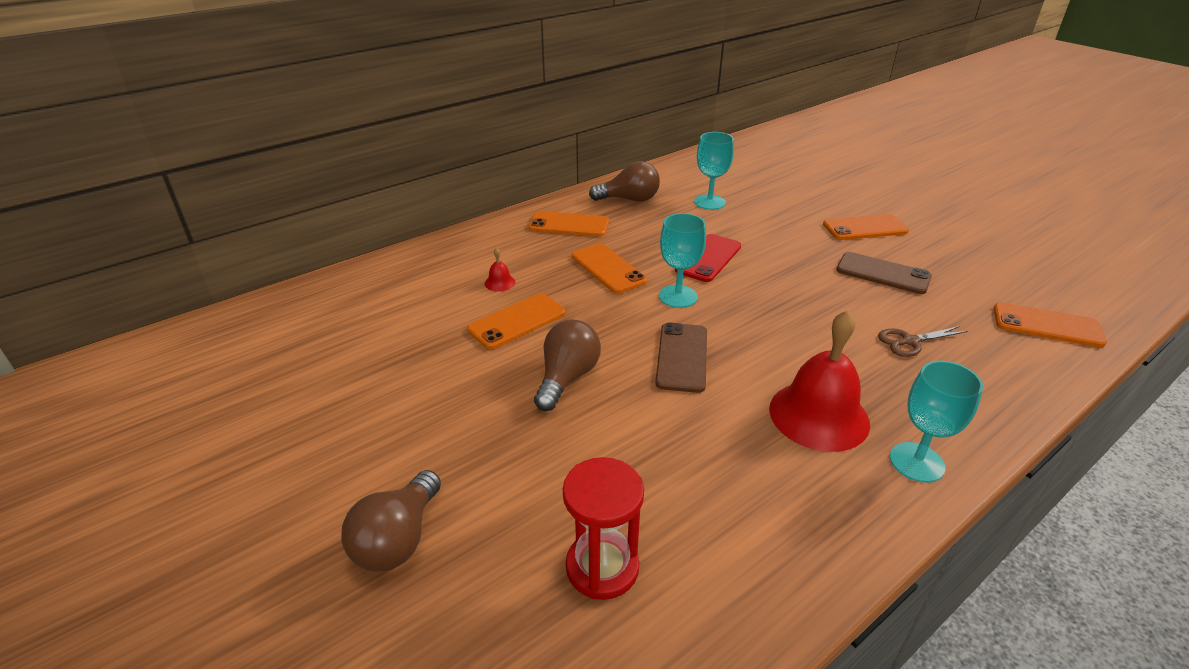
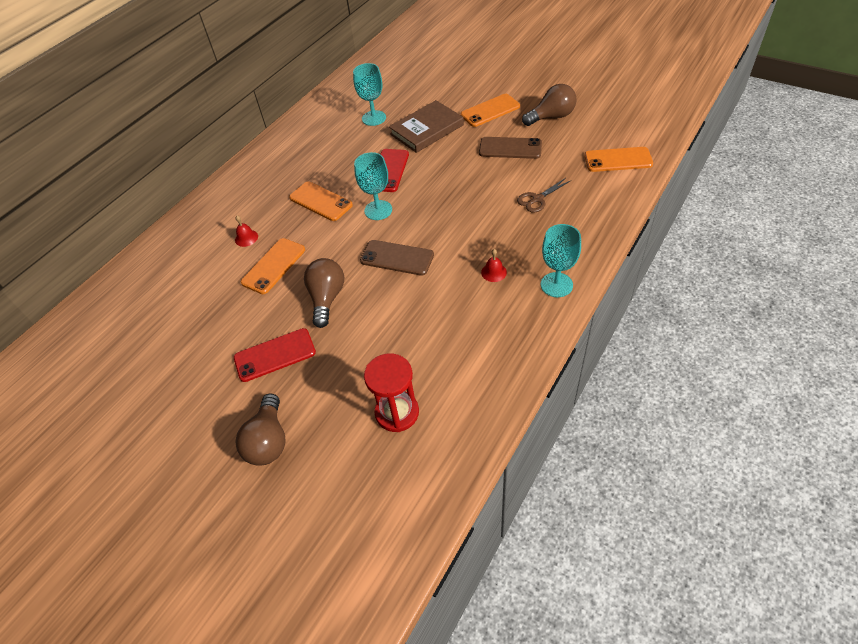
camera: 15 degrees left, 15 degrees up
orange phone [529,211,609,236] -> none
brown light bulb [589,161,660,202] -> brown light bulb moved to [522,84,577,126]
brown phone [655,323,707,393] -> brown phone turned 60 degrees counterclockwise [360,240,434,276]
red bell [769,310,870,452] -> red bell [481,249,507,282], size x0.40
none -> red phone [234,328,316,382]
none -> brown book [389,100,464,153]

